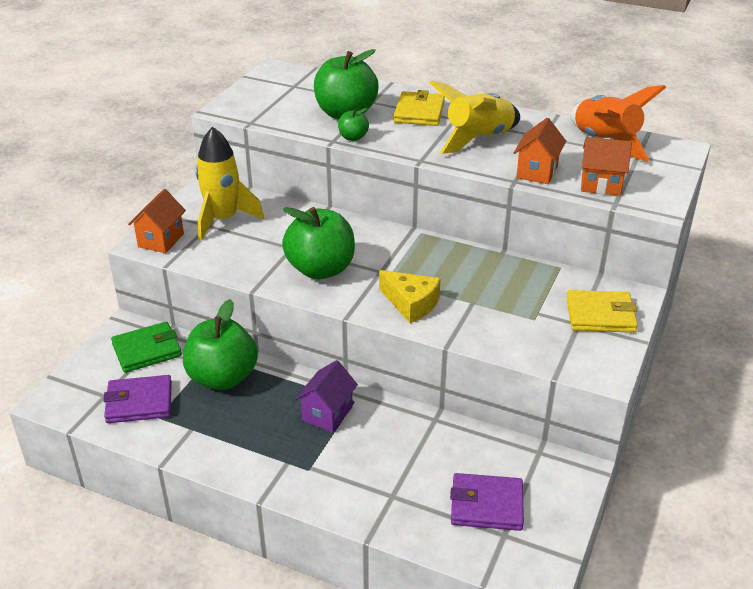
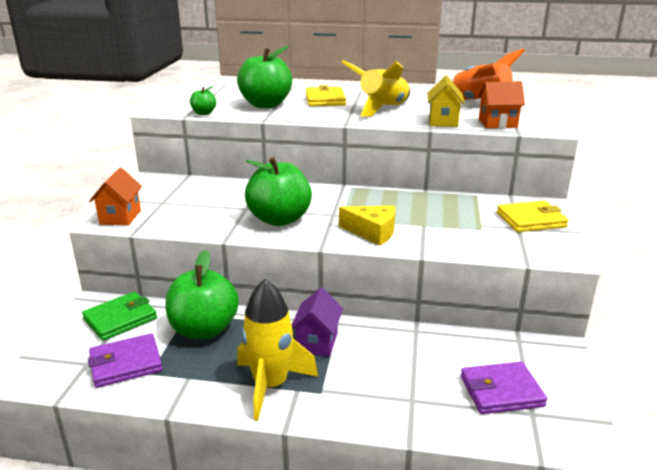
camera: 15 degrees left, 10 degrees down
yellow rocket [196,127,264,241] -> yellow rocket moved to [237,279,318,421]
green apple [338,108,369,141] -> green apple moved to [190,86,216,115]
orange house [514,118,566,184] -> yellow house [427,76,465,127]

